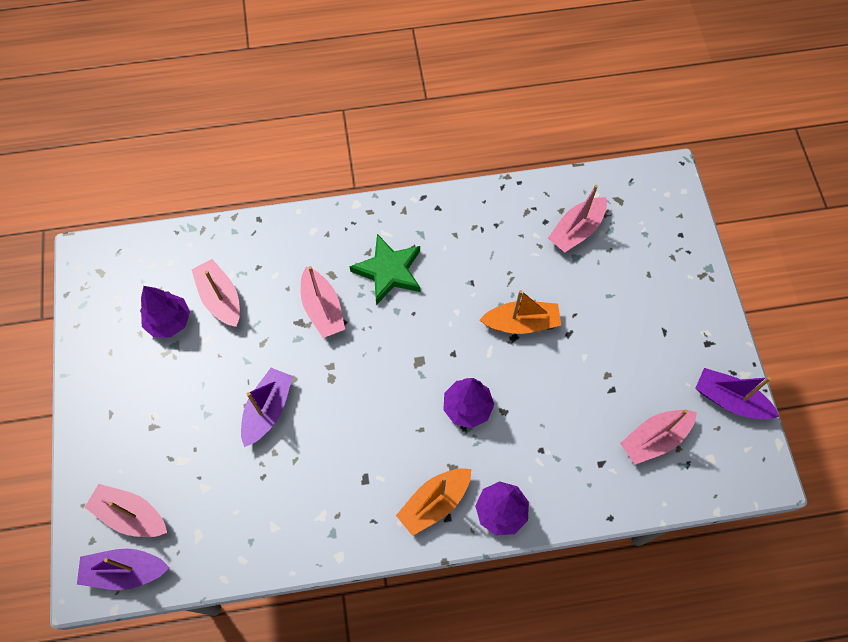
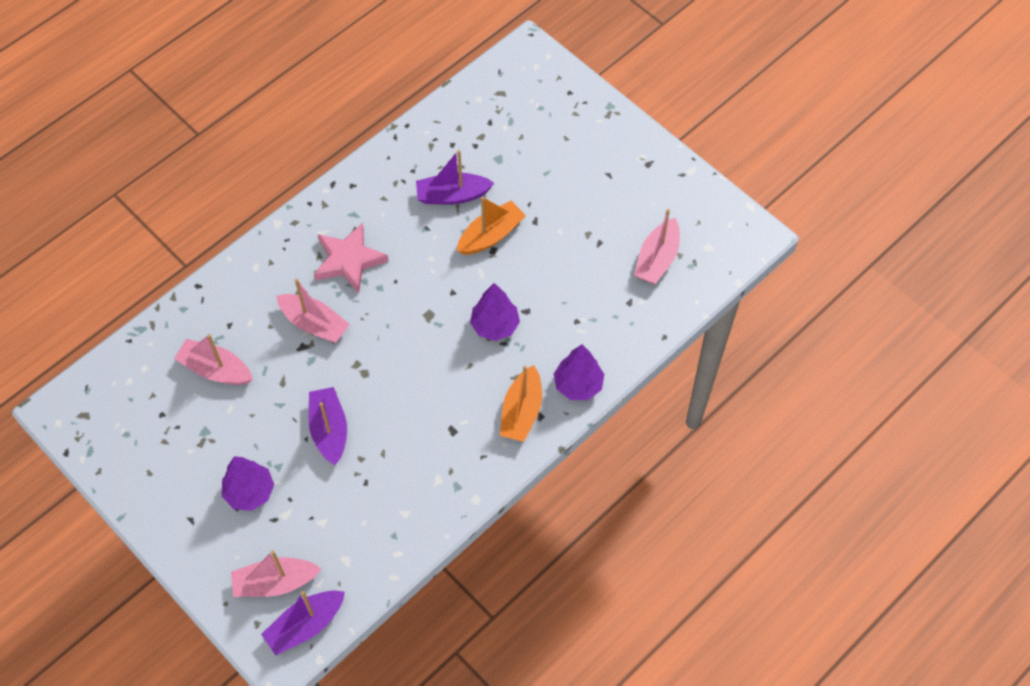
camera: 35 degrees left, 5 degrees down
purple tree [140,286,190,338] -> purple tree moved to [222,456,274,511]
green star [349,234,420,305] -> pink star [314,223,389,293]
pink boat [548,185,607,252] -> none
purple boat [695,368,779,419] -> purple boat moved to [416,150,494,204]

